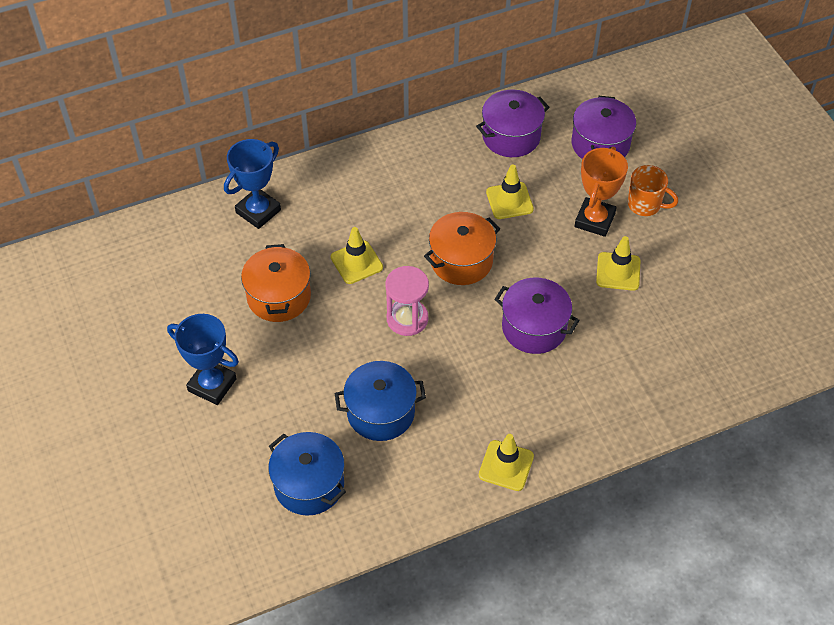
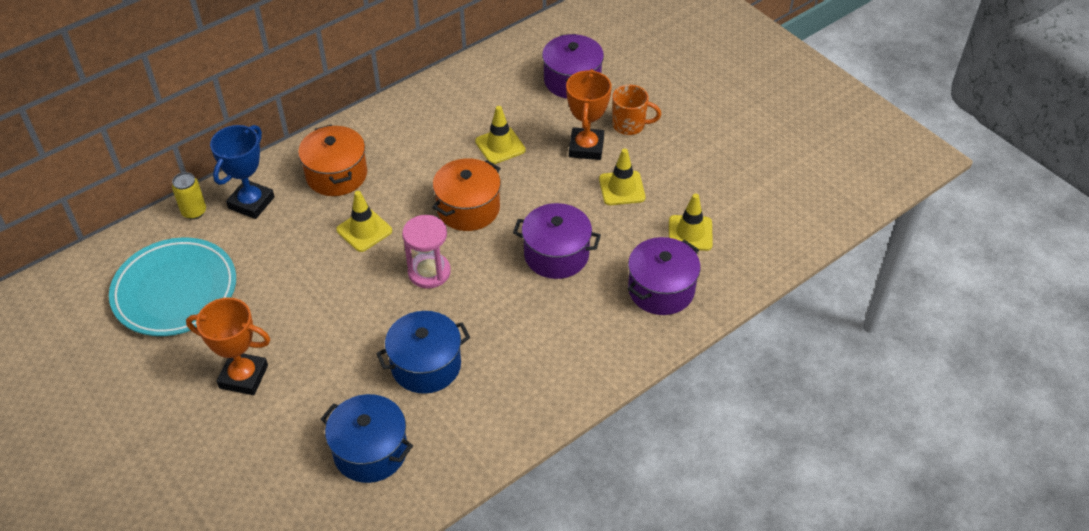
camera: 15 degrees left, 5 degrees down
blue trophy [167,314,239,405] -> orange trophy [186,297,271,395]
orange pot [241,244,311,322] -> orange pot moved to [298,125,367,196]
purple pot [476,89,550,157] -> purple pot moved to [628,237,701,315]
yellow traffic cone [479,434,534,491] -> yellow traffic cone moved to [669,194,713,251]
none -> turquoise plate [109,238,236,336]
none -> yellow can [172,172,206,220]

